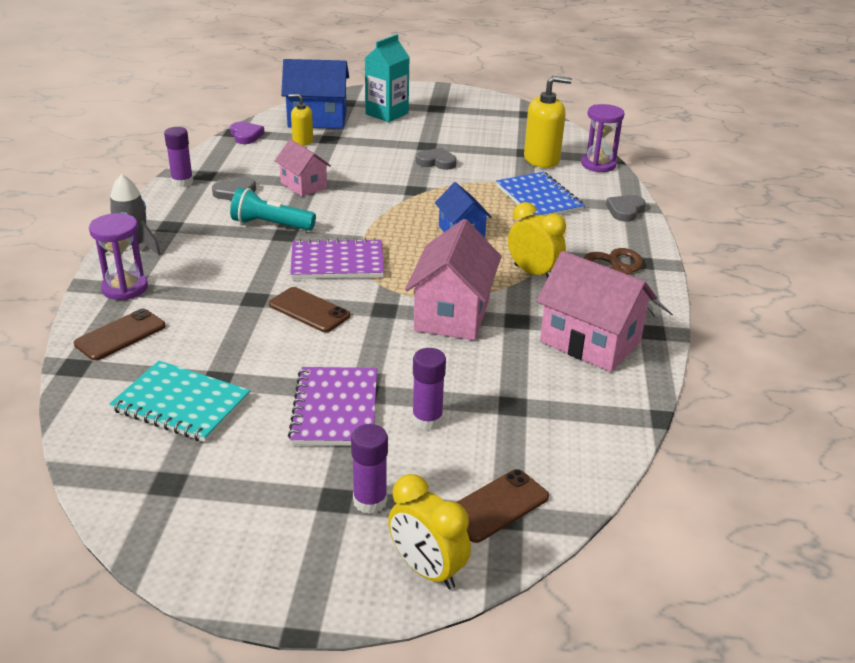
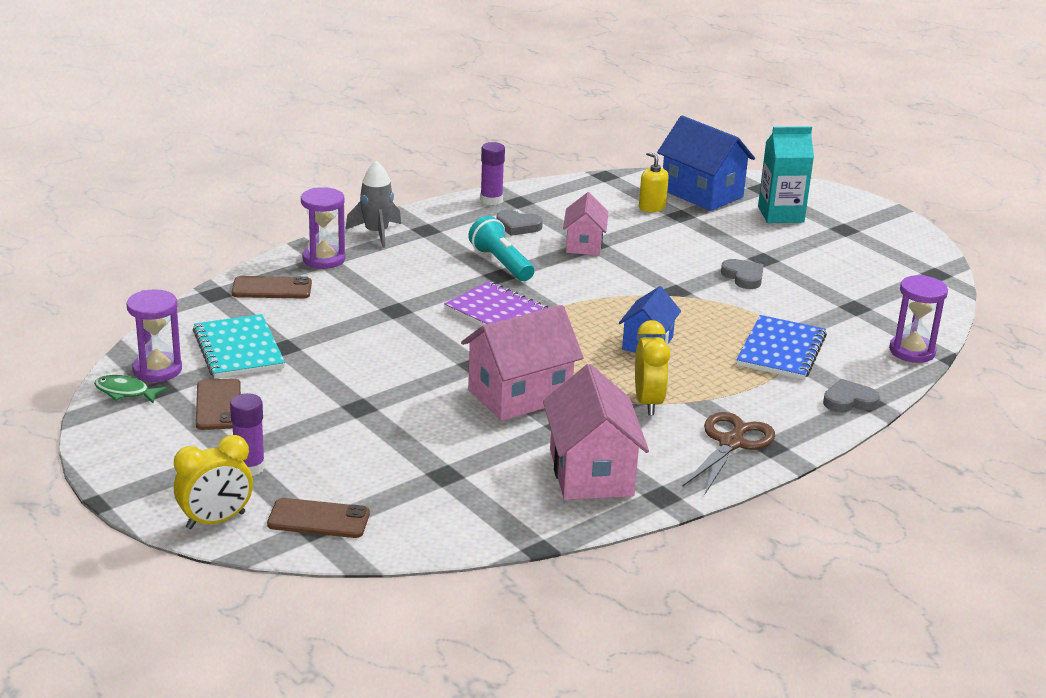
camera: 45 degrees right, 5 degrees down
purple heart [230,122,265,144] -> none
brown phone [269,287,350,332] -> brown phone moved to [196,378,241,430]
purple notebook [288,367,377,446] -> none
yellow clock [388,474,471,589] -> yellow clock turned 120 degrees counterclockwise [174,435,253,529]
purple glue stick [412,348,446,430] -> none
yellow soap dispenser [524,76,572,168] -> none
none -> green fish [94,375,168,403]
none -> purple hourglass [127,289,182,382]

